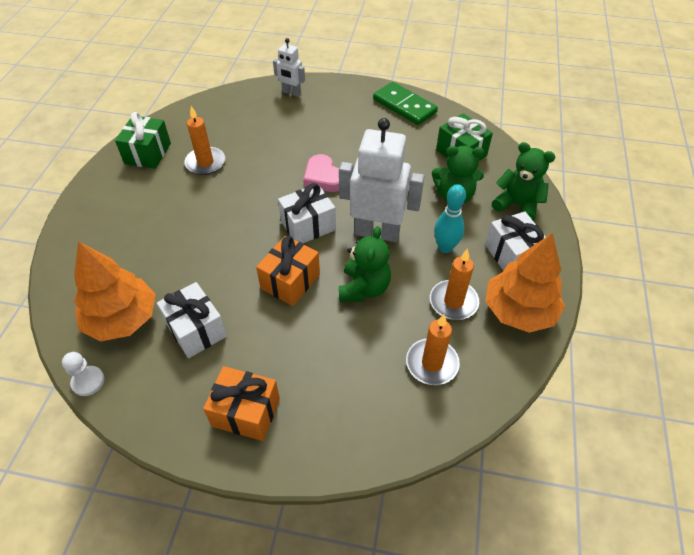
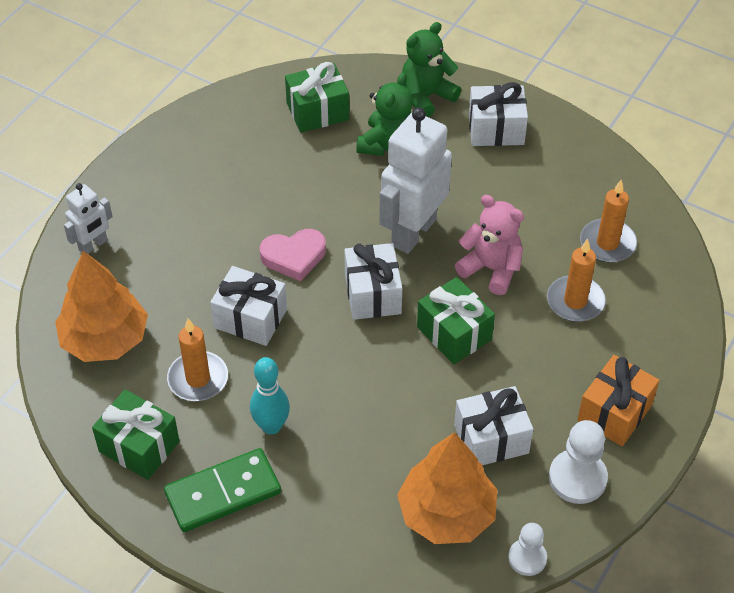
camera: 70 degrees left, 0 degrees up
orange gift [256,236,320,306] -> green gift [417,277,495,364]
green teddy bear [339,226,391,302] -> pink teddy bear [455,195,524,295]
green domino [373,82,438,125] -> green domino moved to [164,448,281,532]
orange candle [430,249,479,320] -> orange candle moved to [547,239,606,322]
turquoise bowling pin [434,184,466,253] -> turquoise bowling pin moved to [250,357,290,435]
orange tree [486,233,565,333] -> orange tree moved to [55,251,148,362]
none -> white gift [210,266,287,346]
none -> white pawn [549,420,608,504]

